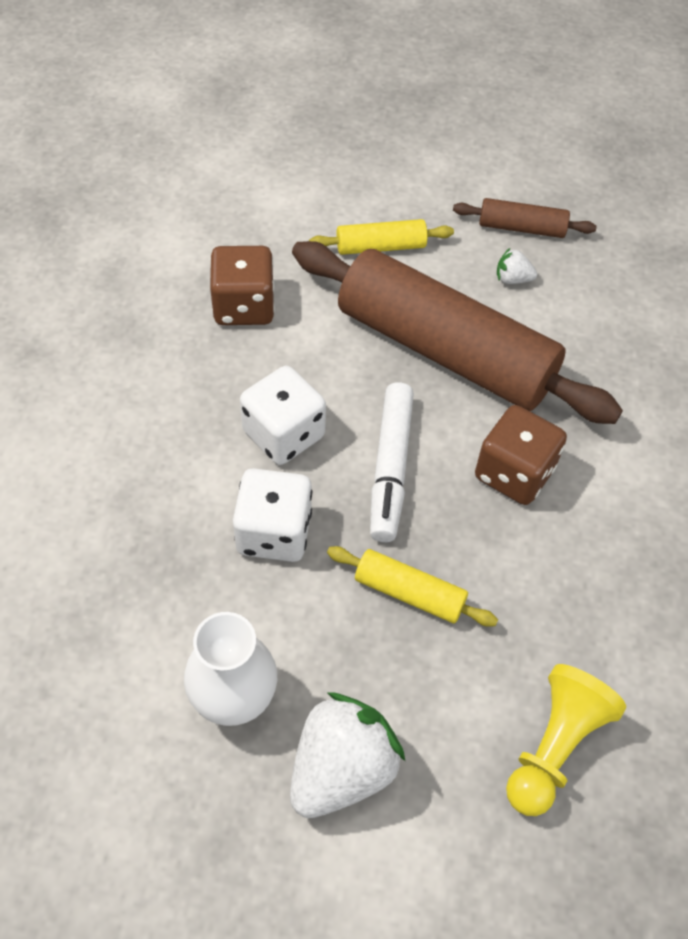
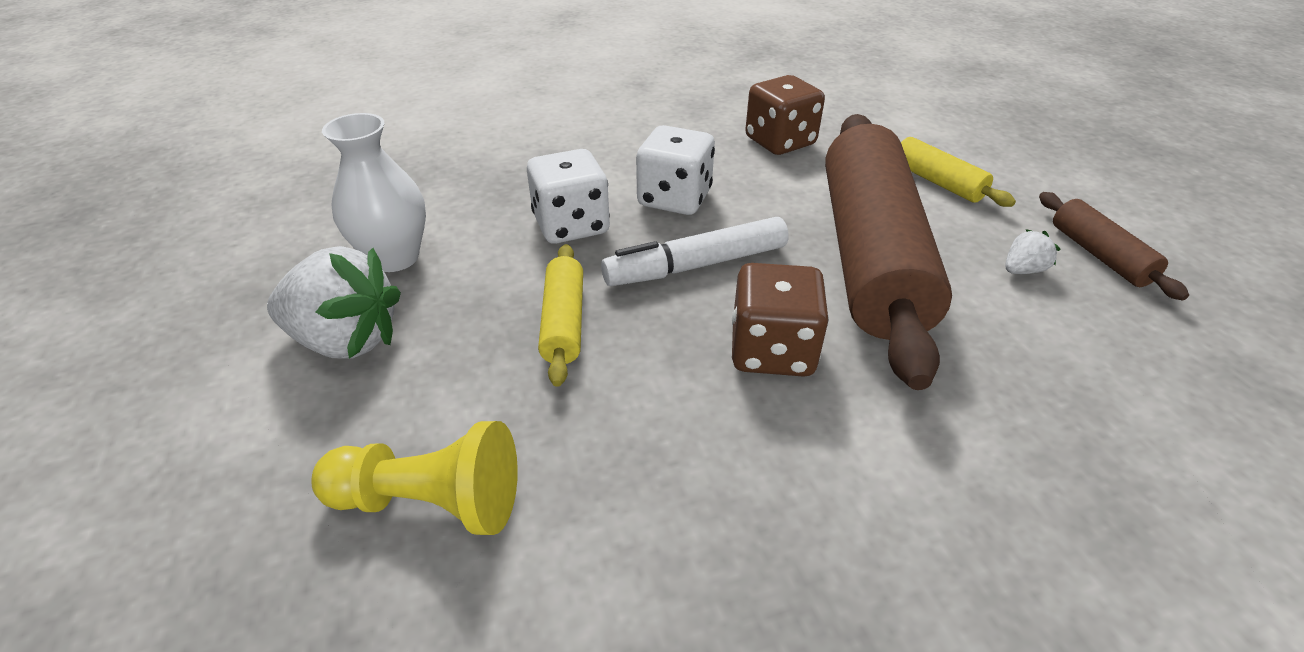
camera: 65 degrees right, 15 degrees down
white strawberry [497,248,537,284] -> white strawberry turned 75 degrees clockwise [1005,229,1061,274]

